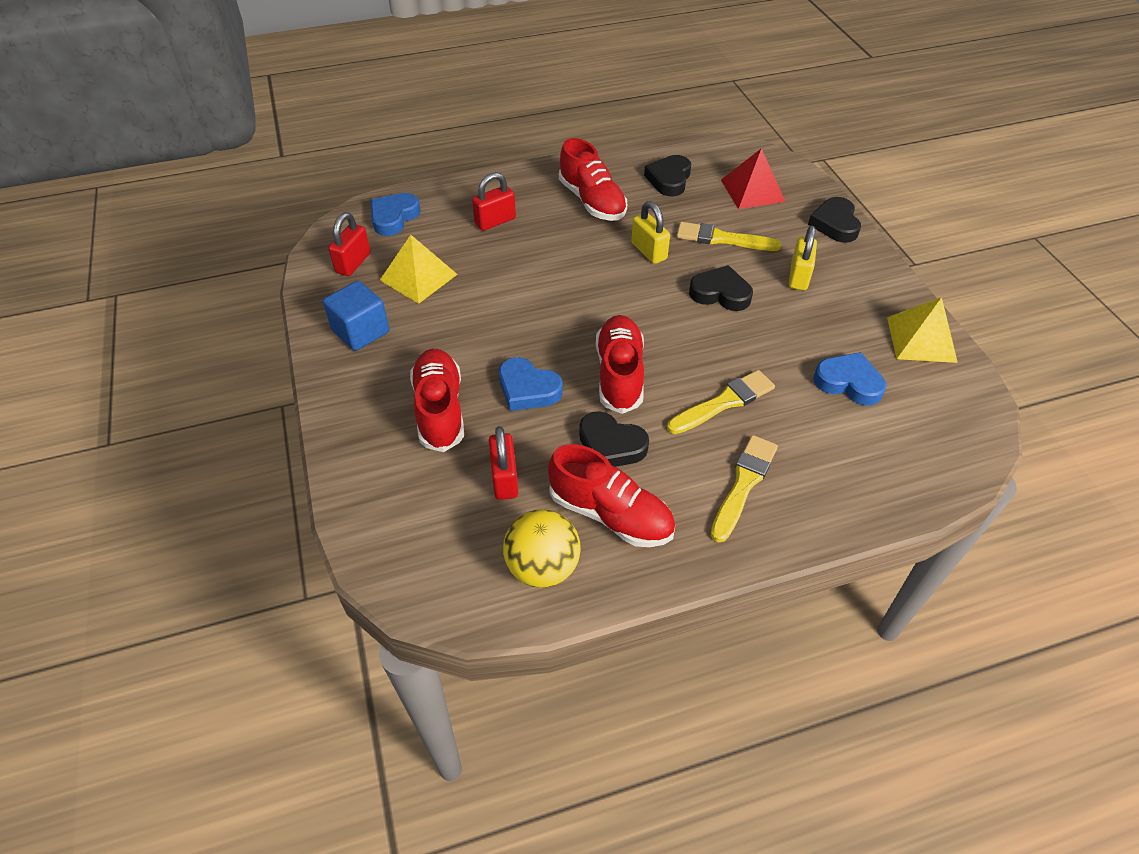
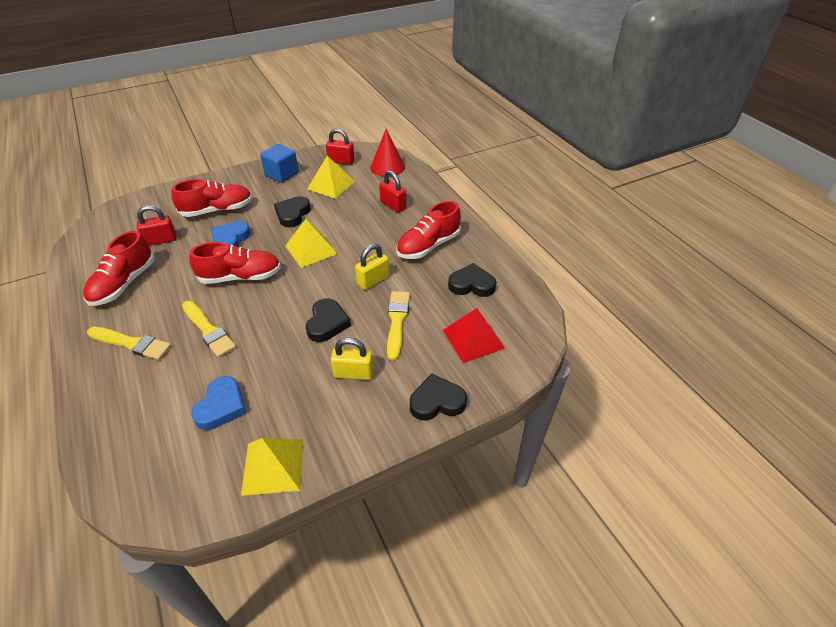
camera: 80 degrees right, 5 degrees down
blue heart [371,193,420,236] -> red cone [370,129,405,177]
yellow ball [503,509,581,588] -> none
black heart [579,411,649,467] -> black heart moved to [274,196,311,227]
none -> yellow pyramid [285,219,338,268]

